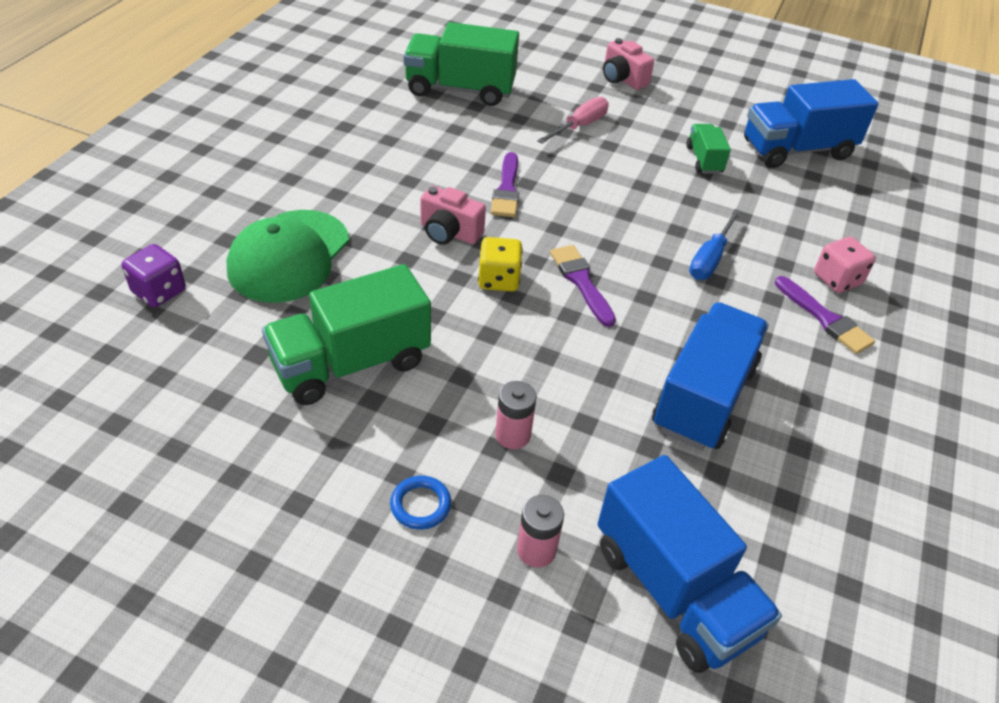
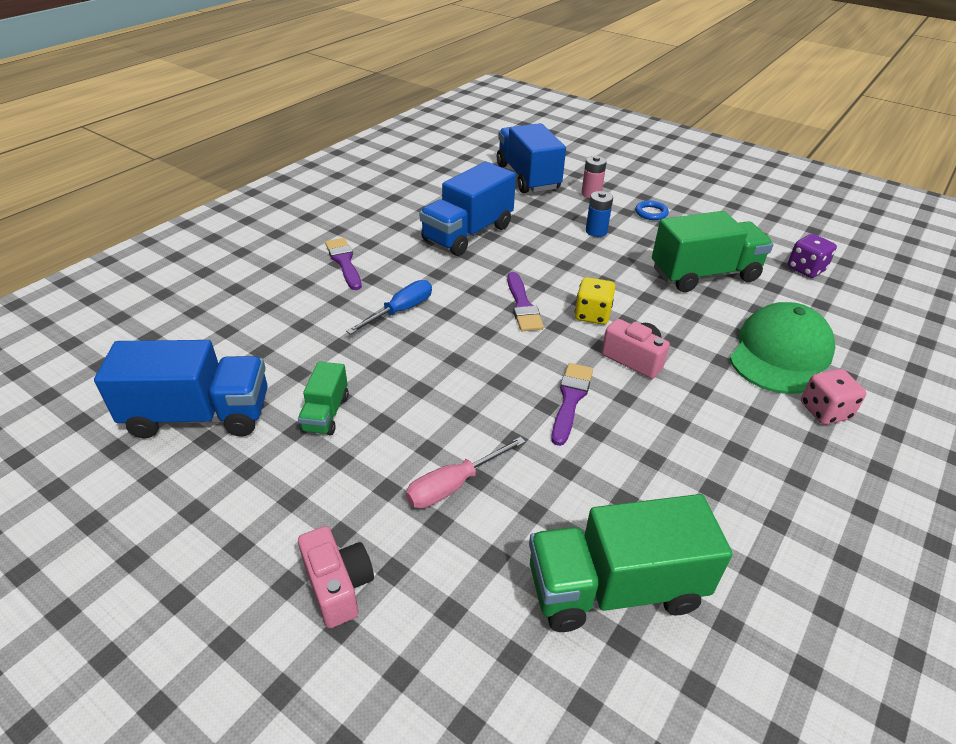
camera: 165 degrees left, 5 degrees down
purple dice [122,244,186,307] -> purple dice moved to [787,234,837,278]
green truck [404,22,519,106] -> green truck turned 150 degrees clockwise [529,494,732,632]
pink battery [495,381,537,449] -> blue battery [586,191,613,237]
pink dice [814,236,876,293] -> pink dice moved to [801,369,866,425]

